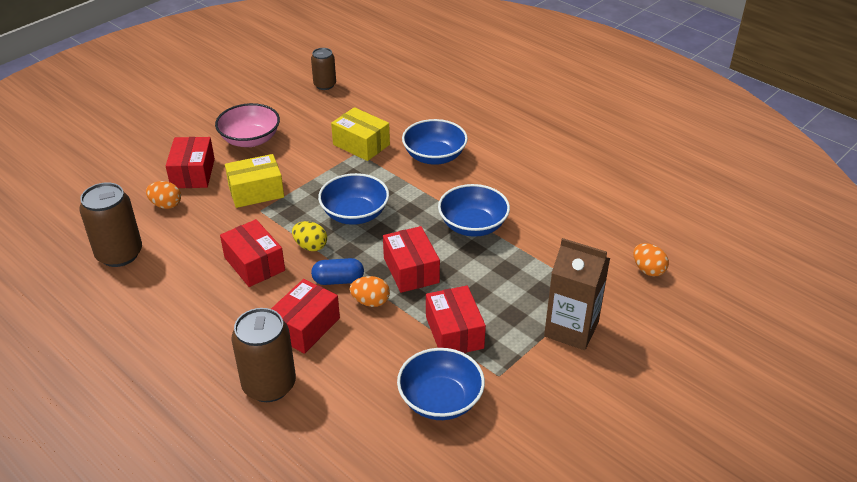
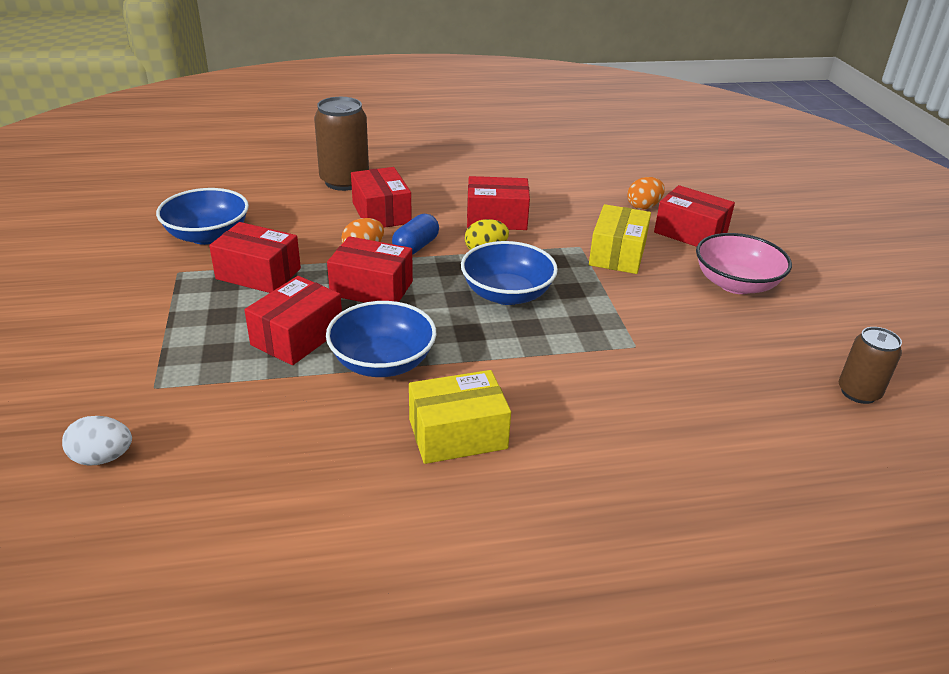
camera: 125 degrees right, 5 degrees down
brown can [79,182,142,267] -> none
yellow box [331,107,390,161] -> yellow box moved to [409,370,511,464]
blue bowl [402,119,468,165] -> none
brown carton [544,238,610,350] -> none
orange egg [633,243,669,277] -> white egg [62,416,132,466]
none -> red box [245,276,342,365]

